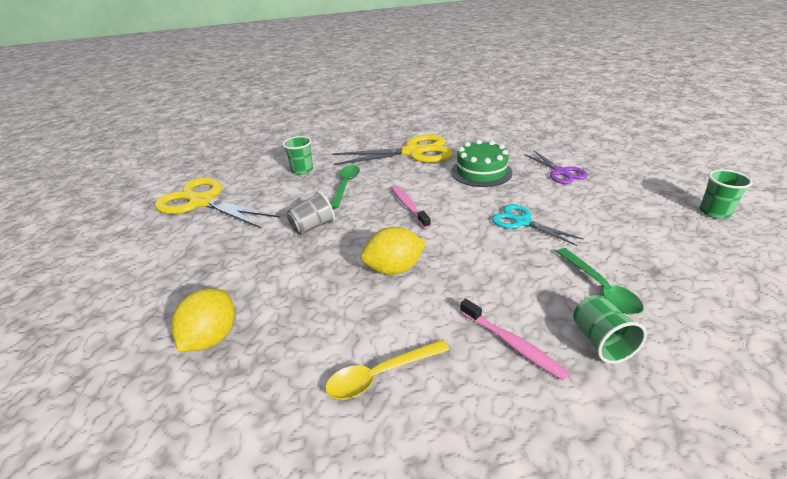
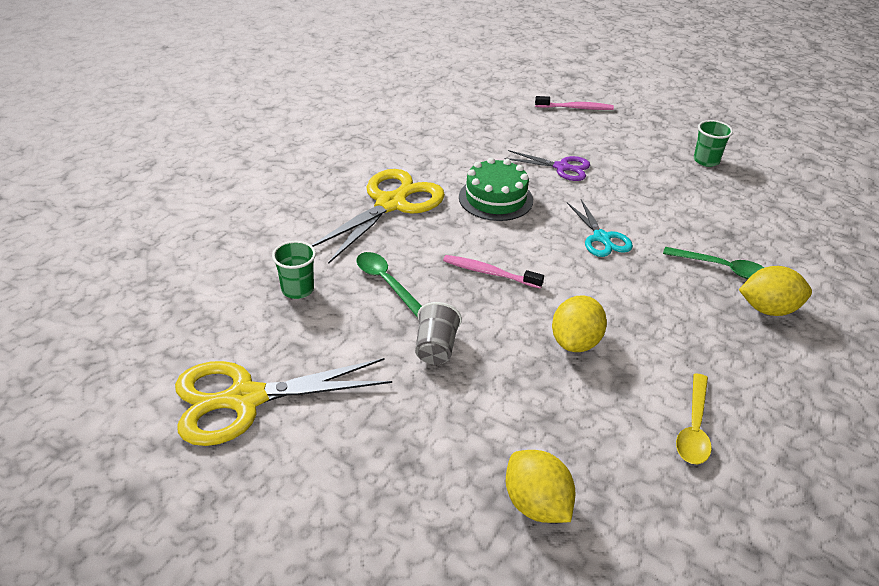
camera: 50 degrees left, 5 degrees up
pink toothbrush [460,299,569,380] -> pink toothbrush moved to [535,96,614,110]
turquoise scissors [492,204,584,246] -> turquoise scissors turned 105 degrees counterclockwise [567,199,633,257]
green cup [573,295,647,364] -> yellow lemon [739,266,812,316]

